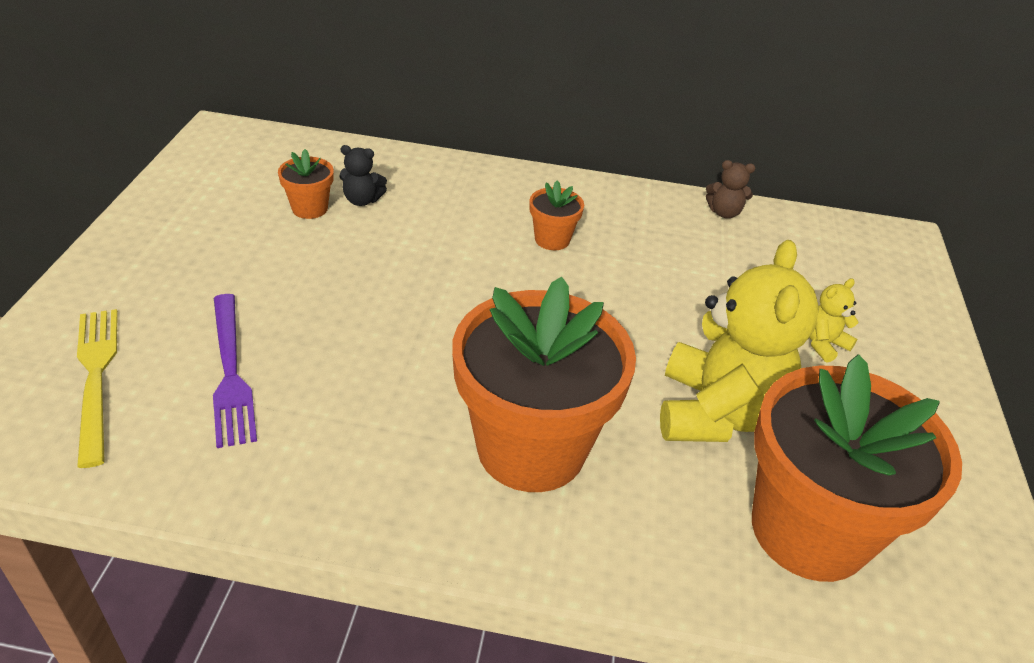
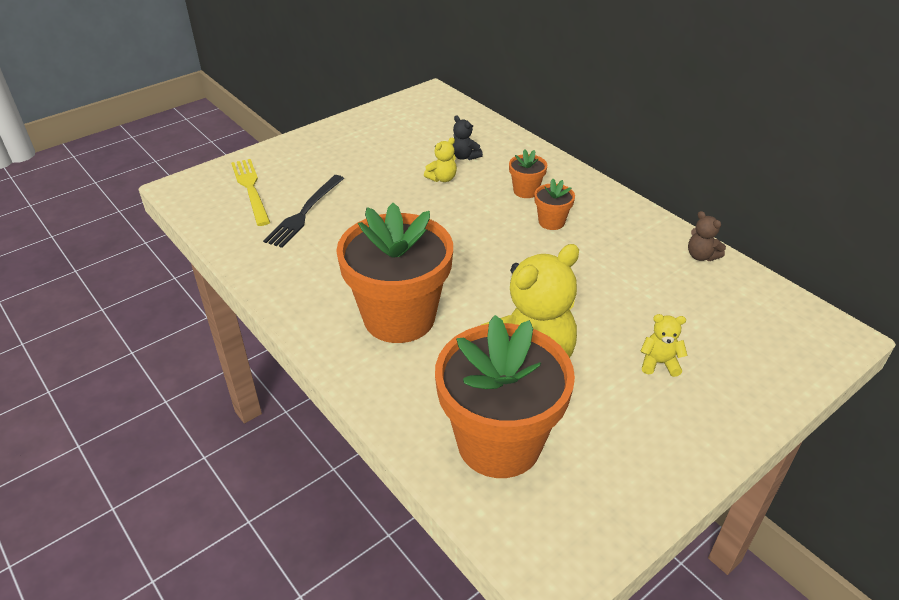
camera: 45 degrees right, 0 degrees up
yellow fork [77,309,118,468] -> yellow fork turned 45 degrees counterclockwise [231,159,270,226]
purple fork [213,294,257,448] -> black fork [263,175,344,248]
orange flower pot [278,149,334,219] -> orange flower pot moved to [509,149,547,198]
none -> yellow teddy bear [424,138,457,182]

